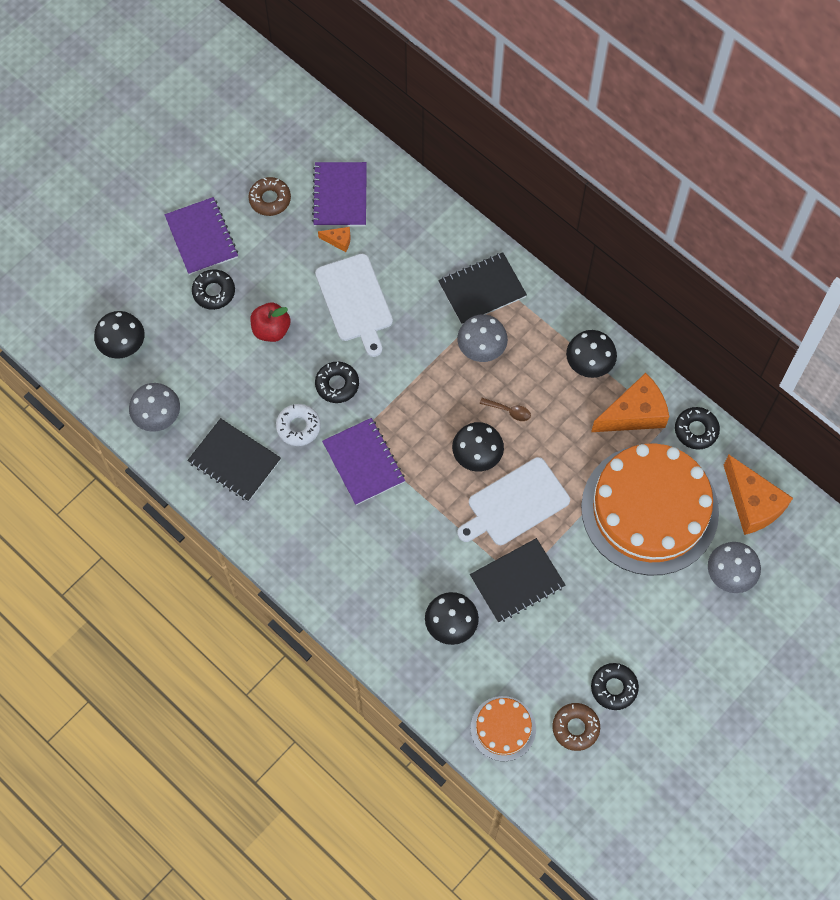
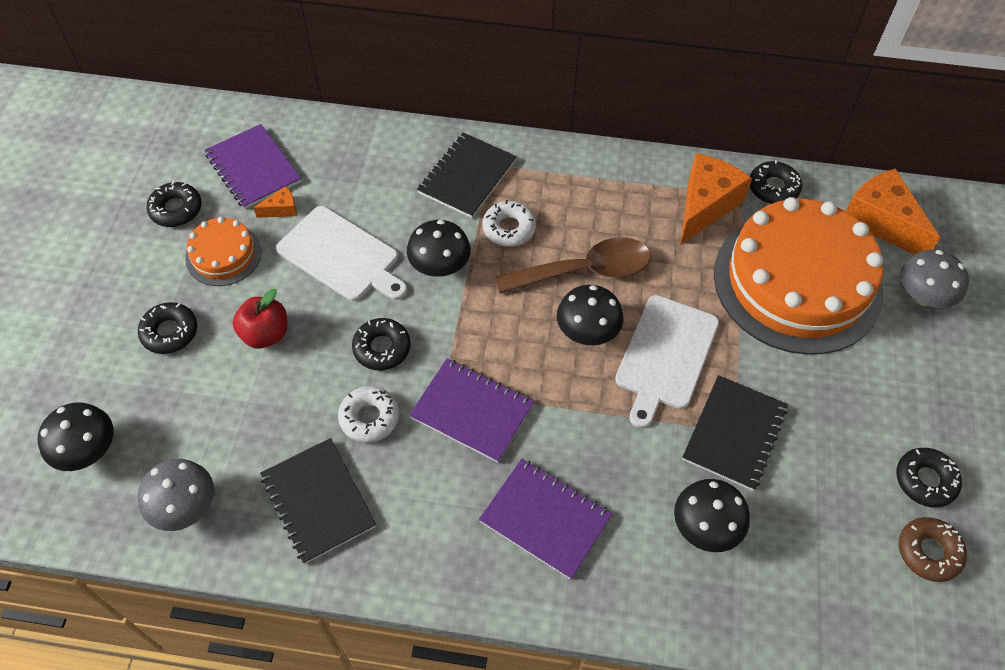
camera: 35 degrees left, 10 degrees down
purple notebook [165,197,238,275] -> purple notebook moved to [479,459,612,580]
black notebook [187,418,281,502] -> black notebook turned 60 degrees clockwise [260,438,376,564]
brown donut [248,177,291,216] -> black donut [146,181,202,227]
grey mushroom [457,314,508,362] -> white donut [483,200,536,247]
orange cake [471,696,536,761] -> orange cake moved to [185,217,262,286]
brown spoon [480,398,531,421] -> brown spoon [495,237,651,293], size x2.38
black mushroom [566,330,617,378] -> black mushroom moved to [407,220,471,277]
orange cheese [724,455,793,535] -> orange cheese turned 150 degrees counterclockwise [846,169,940,255]

